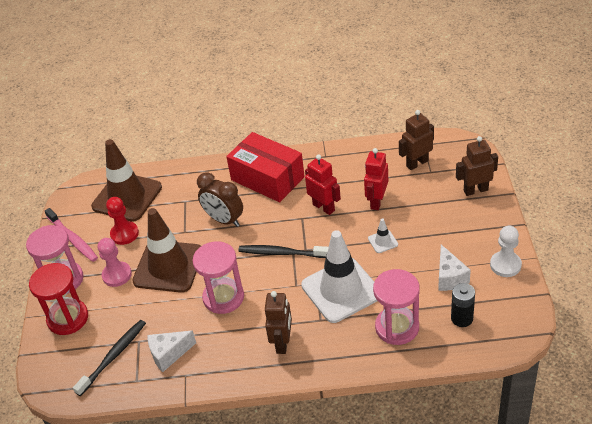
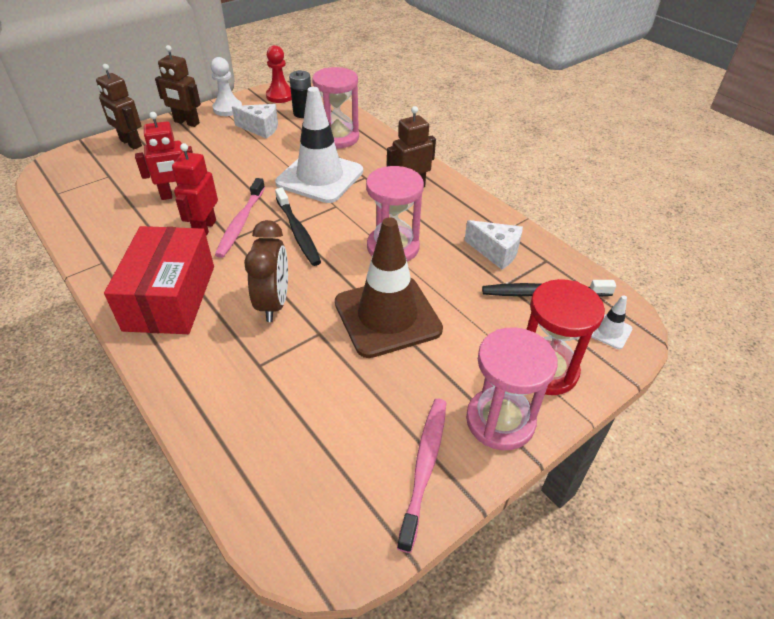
camera: 130 degrees left, 0 degrees up
brown traffic cone [91,139,162,222] -> none
pink pawn [98,238,132,287] -> none
red pawn [106,197,139,245] -> red pawn moved to [266,45,292,103]
white traffic cone [368,218,398,253] -> white traffic cone moved to [591,295,633,349]
brown robot [399,110,434,170] -> brown robot moved to [155,45,201,127]
white cheese [438,245,471,291] -> white cheese turned 60 degrees clockwise [232,104,278,139]
none -> pink toothbrush [215,178,265,258]

